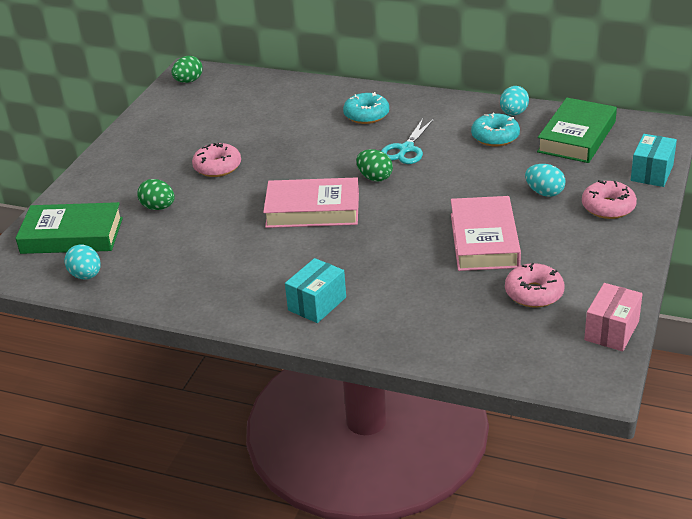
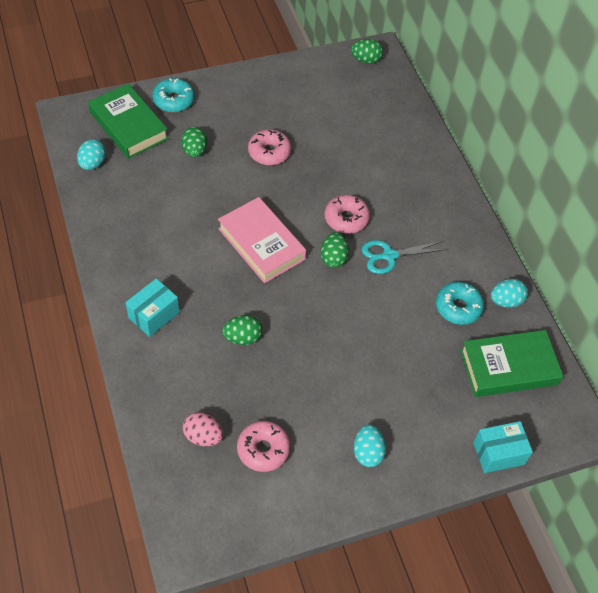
camera: 45 degrees right, 20 degrees up
turquoise box [285,258,346,323] -> turquoise box turned 45 degrees counterclockwise [125,278,180,337]
turquoise donut [343,92,389,124] -> turquoise donut moved to [152,78,194,112]
pink book [451,196,521,271] -> none
turquoise egg [525,164,565,197] -> turquoise egg moved to [354,425,386,467]
pink donut [582,180,637,219] -> pink donut moved to [325,195,370,234]
pink box [584,283,643,351] -> none
none -> pink egg [183,412,223,446]
none -> green egg [222,315,262,345]

